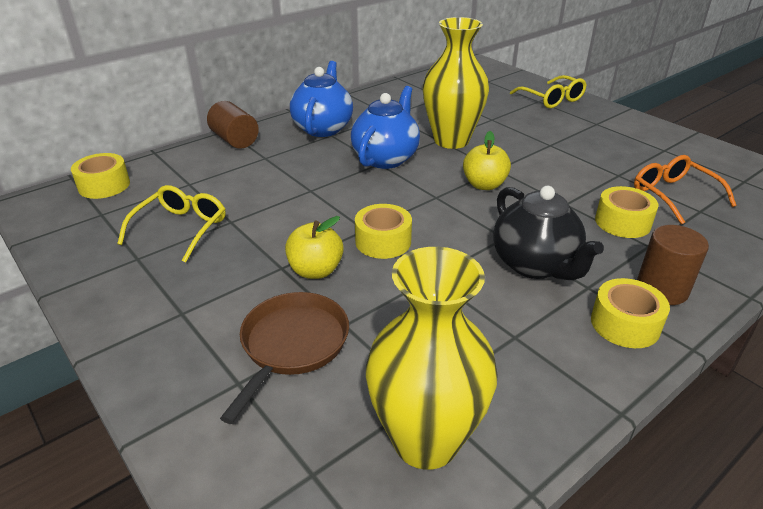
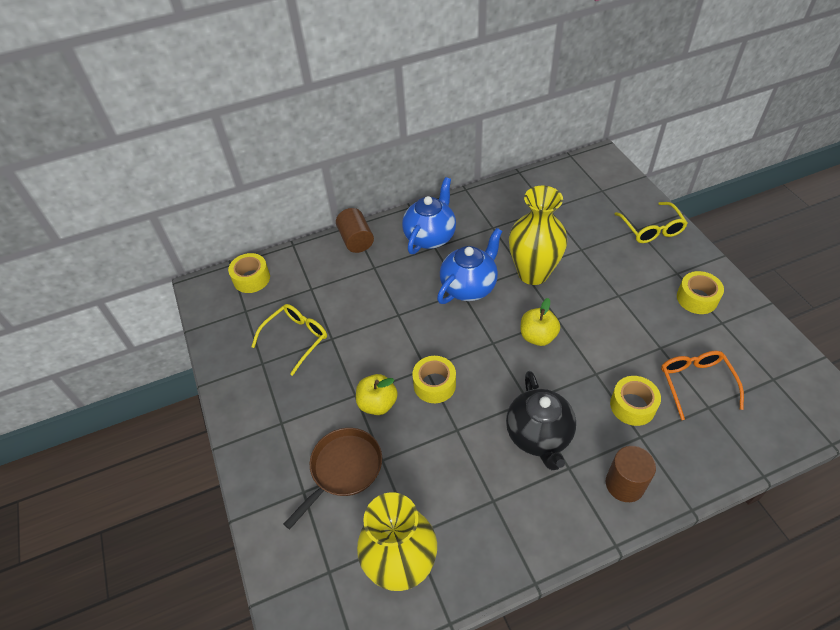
camera: 20 degrees right, 15 degrees up
yellow tape [591,278,670,348] -> yellow tape moved to [677,271,724,314]

